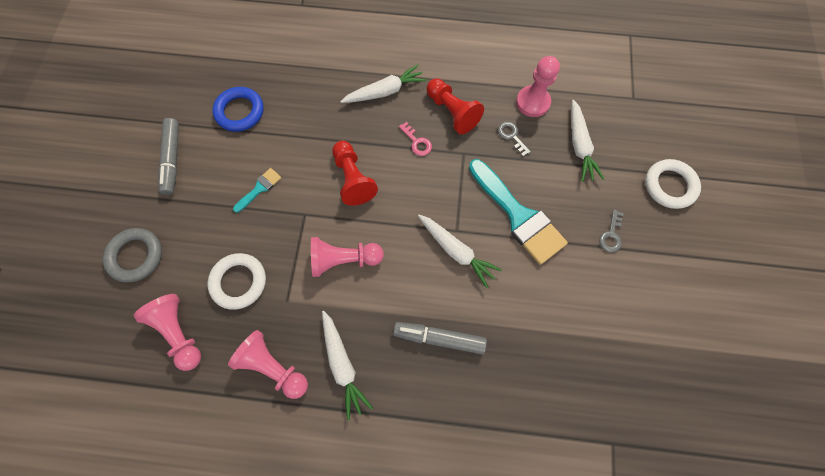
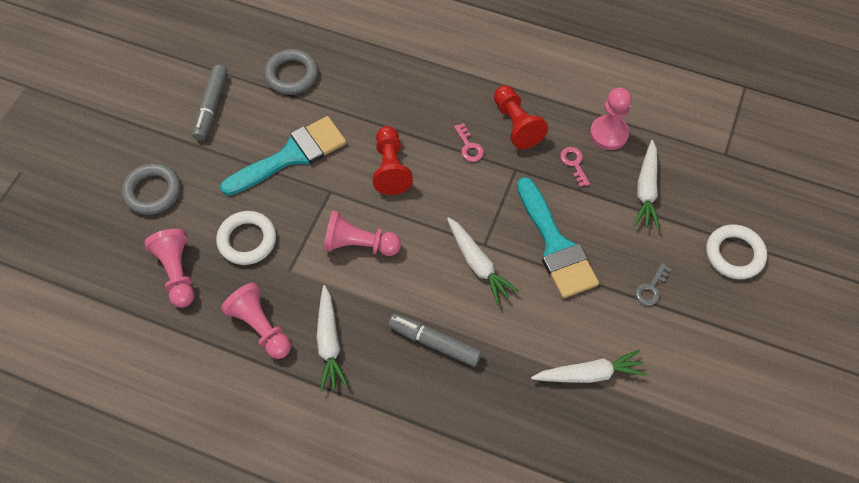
camera: 15 degrees right, 10 degrees down
blue ring [212,87,264,132] -> grey ring [264,49,318,95]
turquoise brush [233,168,282,213] -> turquoise brush [220,116,347,196], size x2.18
white carrot [340,65,426,103] -> white carrot moved to [531,350,647,383]
grey key [498,121,531,156] -> pink key [560,147,590,187]

